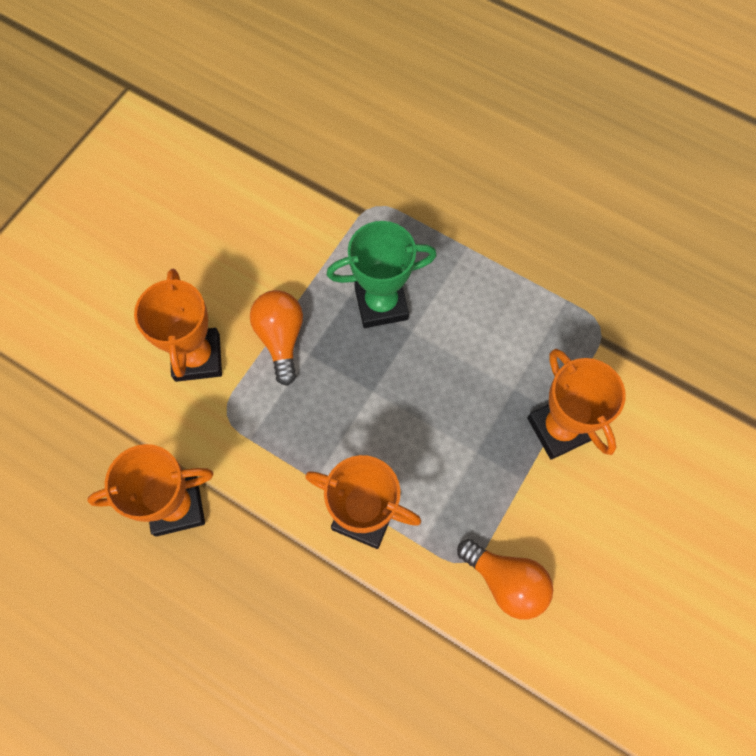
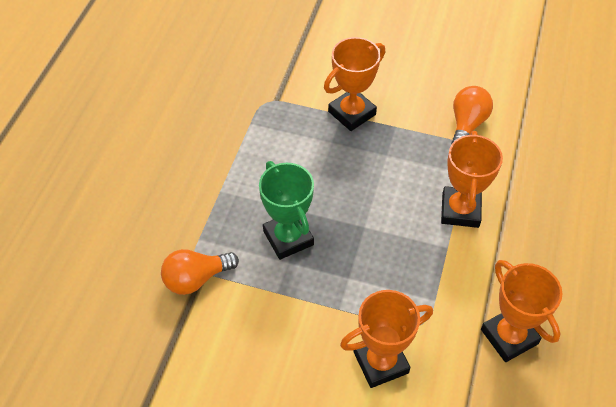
camera: 105 degrees left, 15 degrees down
orange light bulb [250,290,303,386] -> orange light bulb moved to [161,249,239,295]

